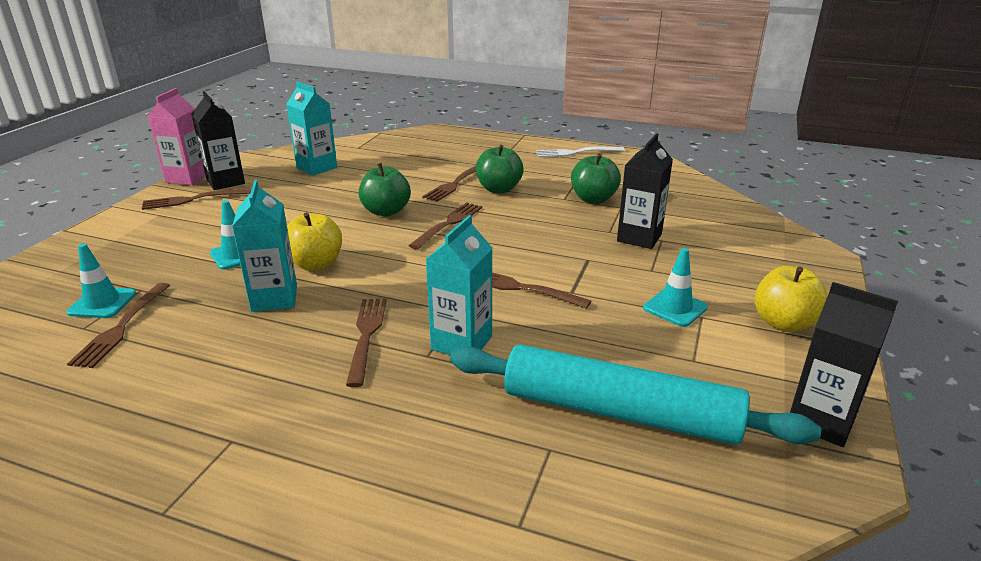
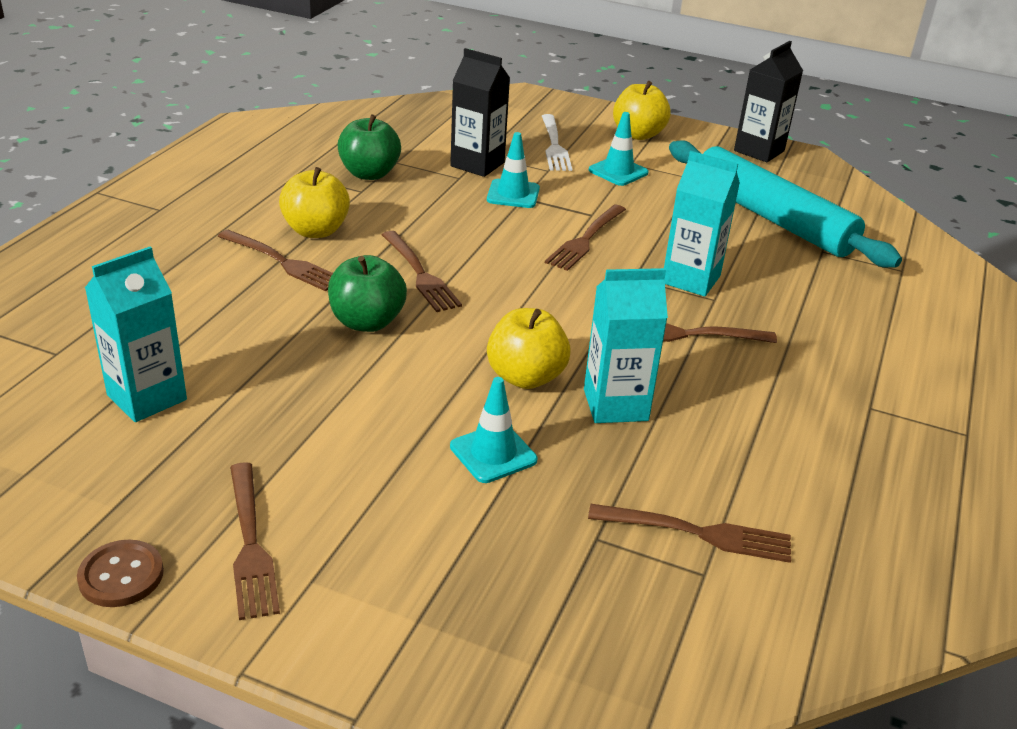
camera: 90 degrees left, 5 degrees up
turquoise traffic cone [66,243,136,318] -> turquoise traffic cone moved to [487,132,540,208]
pink carton [148,88,206,185] -> brown button [77,540,164,607]
black carton [192,91,245,190] -> none
brown fork [409,202,482,250] -> brown fork turned 150 degrees counterclockwise [382,231,462,312]
turquoise rolling pin [450,344,821,445] -> turquoise rolling pin turned 60 degrees counterclockwise [669,141,902,268]
green apple [476,145,524,194] -> yellow apple [279,167,350,238]
white fork [536,146,625,157] -> white fork moved to [542,114,572,171]

